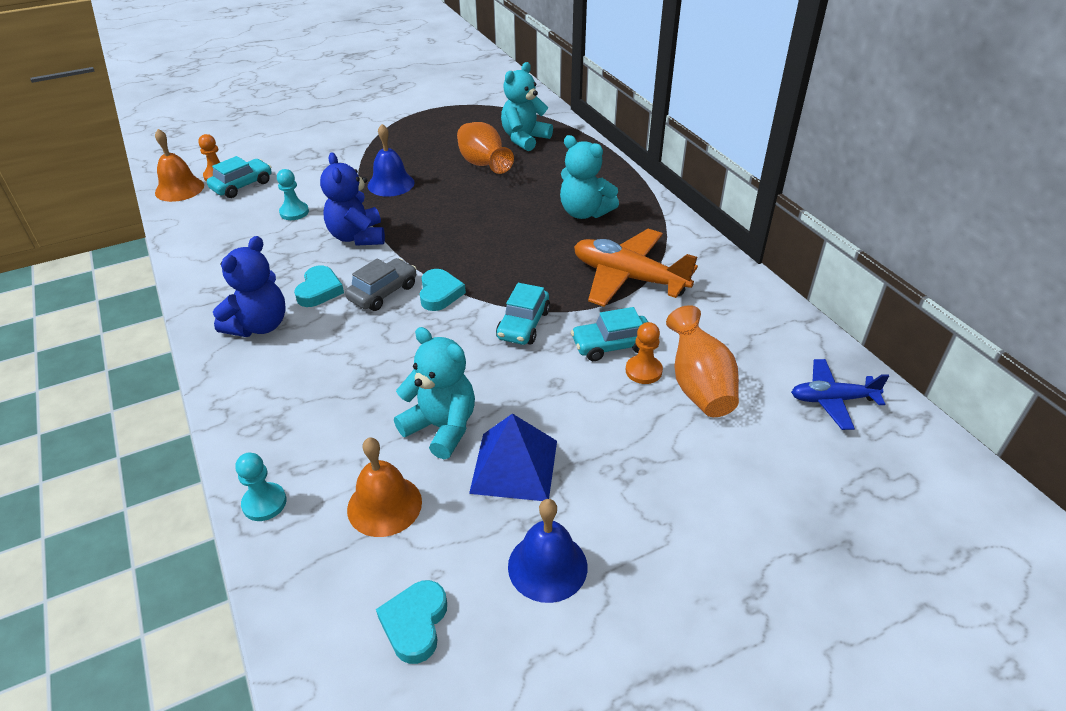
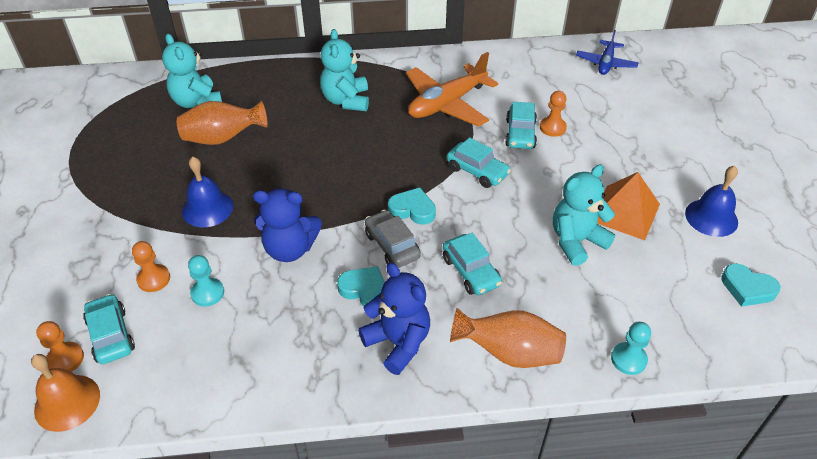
camera: 70 degrees left, 5 degrees up
orange bell [347,437,422,537] -> none
blue pyramid [469,414,557,501] -> orange pyramid [597,172,660,240]
turquoise teddy bear [560,135,619,219] -> turquoise teddy bear turned 120 degrees clockwise [320,29,369,111]
orange vase [666,305,739,417] -> orange vase moved to [450,308,566,368]
none -> orange pawn [132,241,170,292]
none -> turquoise car [443,233,502,295]

